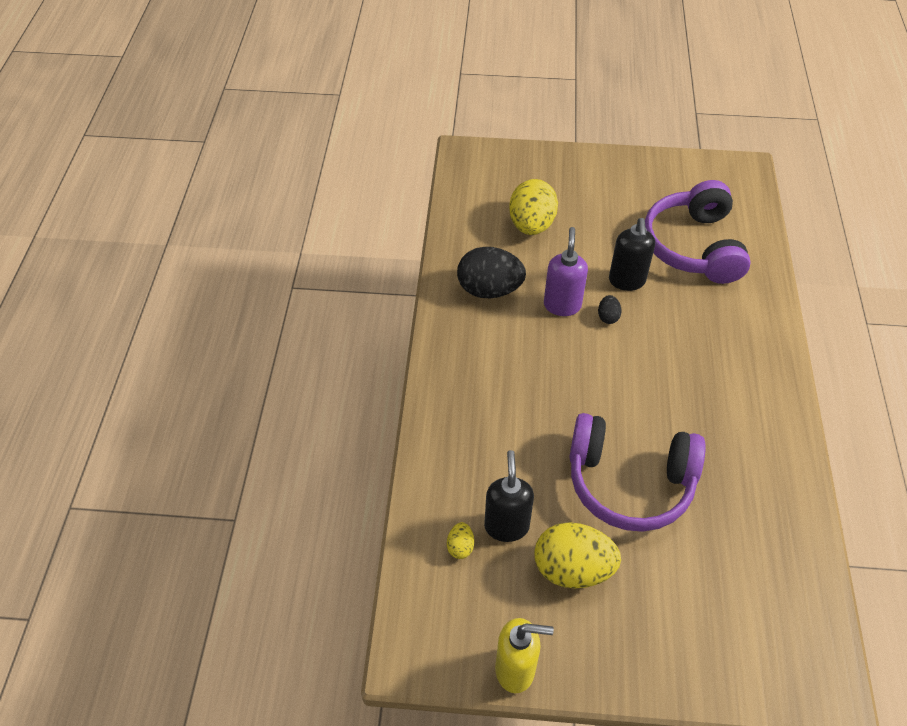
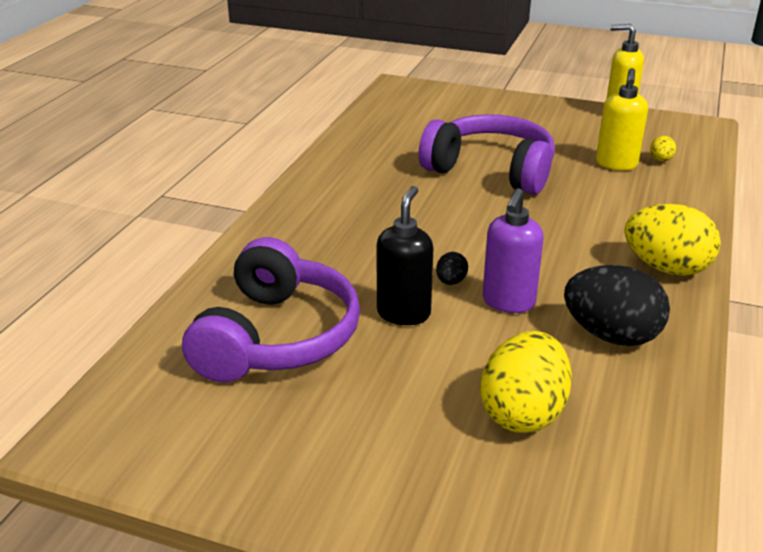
camera: 165 degrees left, 20 degrees down
black soap dispenser [484,450,534,542] -> yellow soap dispenser [596,68,648,170]
yellow egg [534,522,621,588] -> yellow egg moved to [624,204,721,276]

